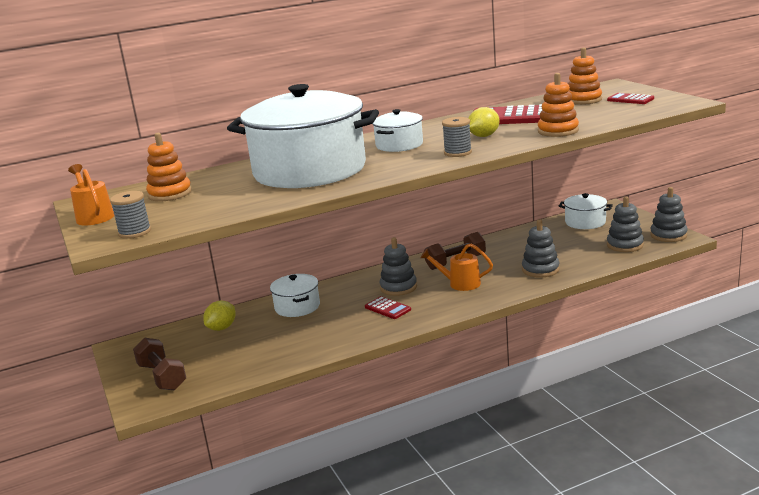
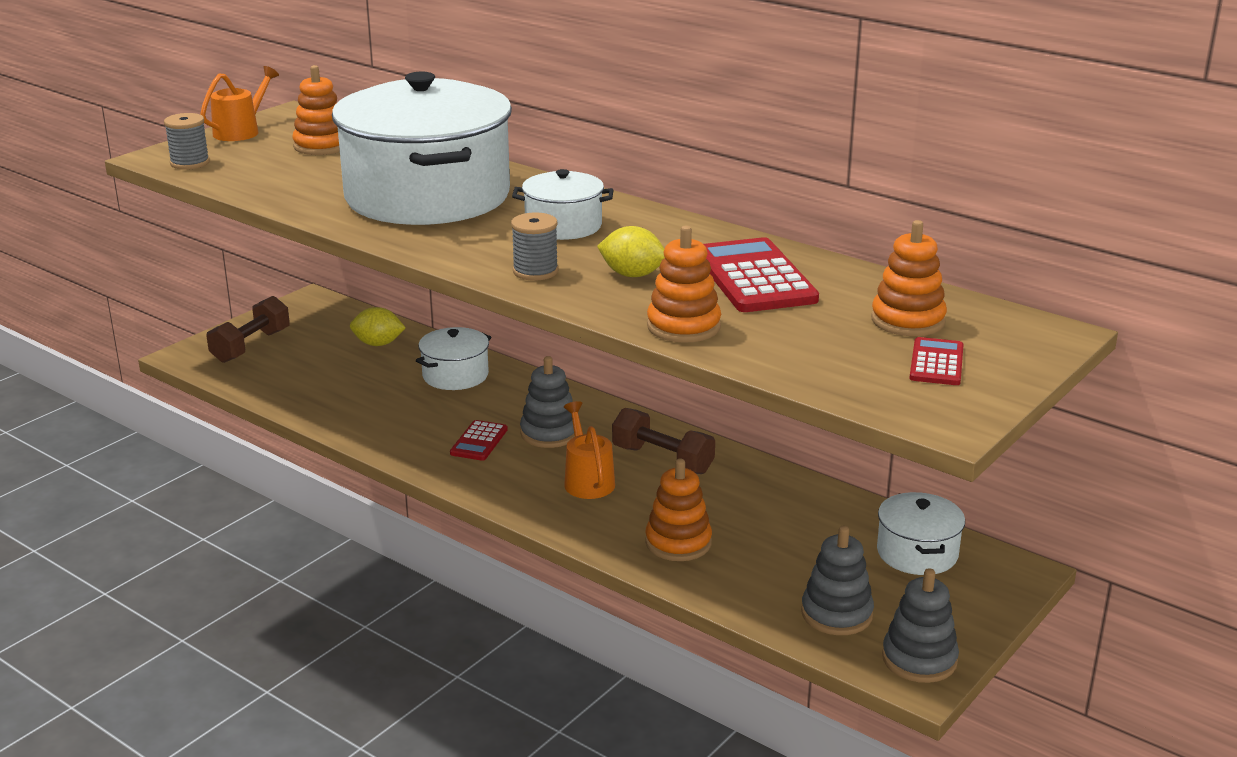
camera: 60 degrees right, 5 degrees up
grey stacking toy [522,219,560,278] -> orange stacking toy [645,459,712,561]

